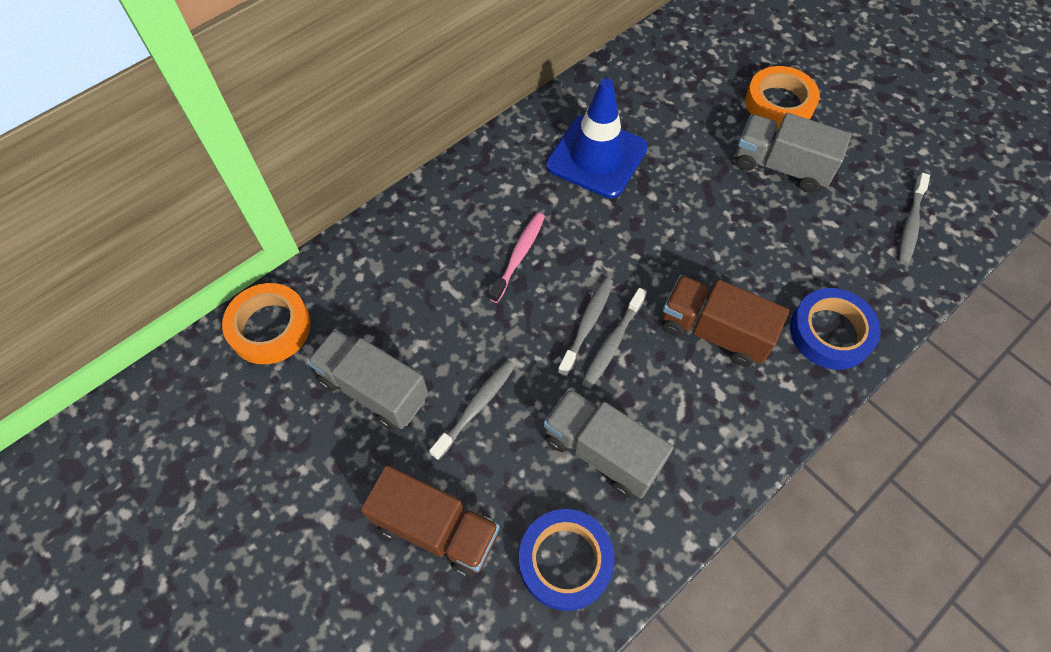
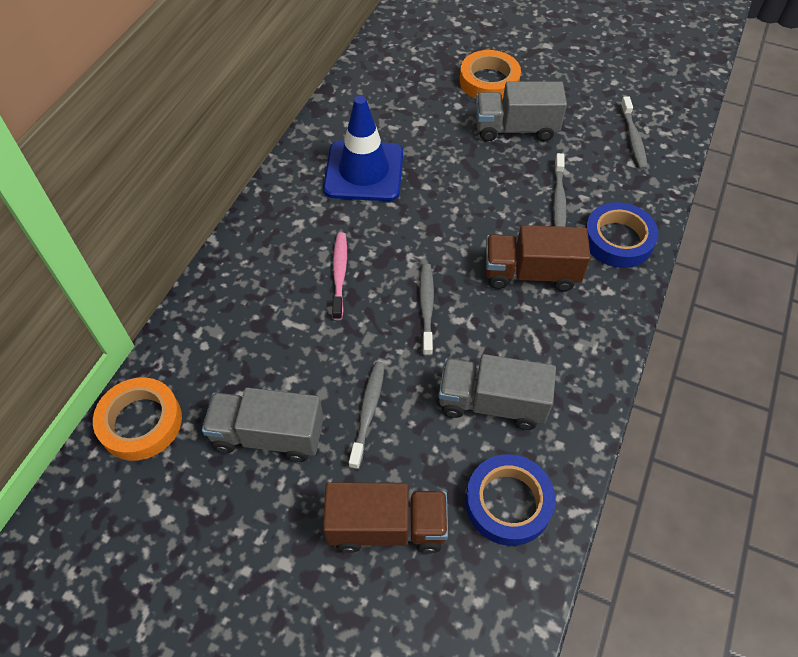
camera: 25 degrees left, 5 degrees down
grey toothbrush [581,288,647,389] -> grey toothbrush moved to [553,153,567,227]

